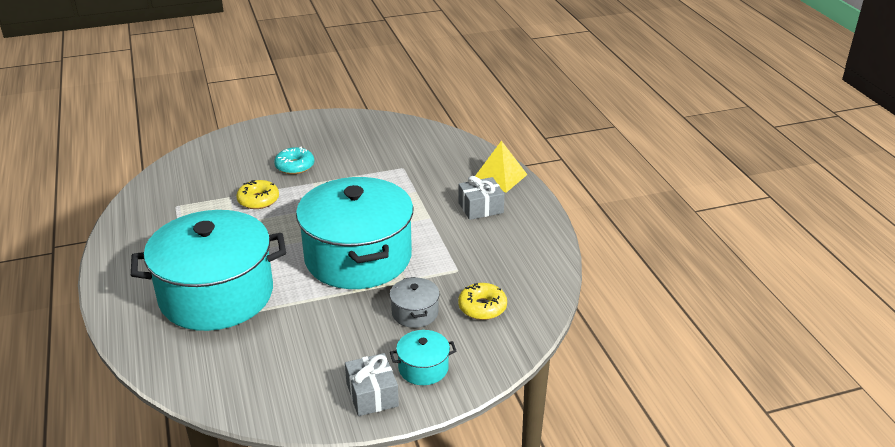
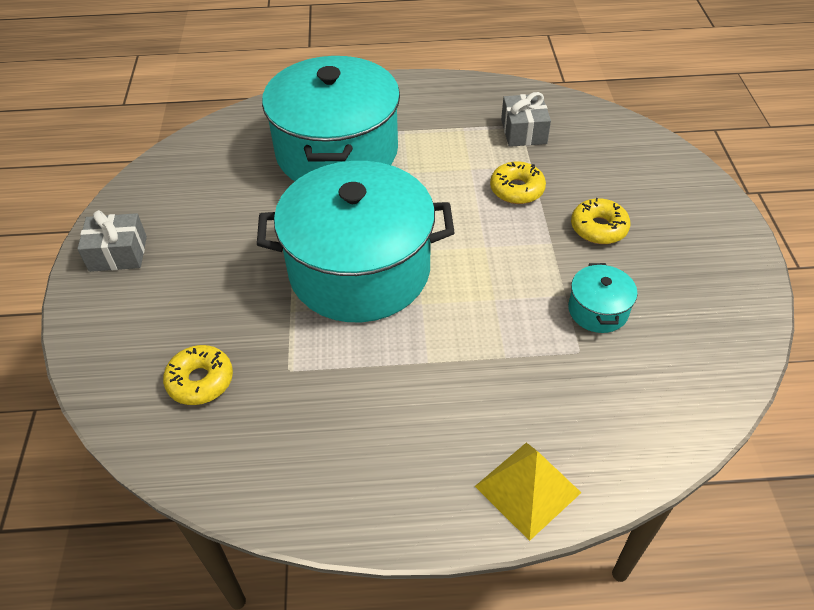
camera: 105 degrees right, 15 degrees up
turquoise donut [274,147,314,174] -> yellow donut [571,198,630,244]
grey pot [390,277,440,328] -> none
turquoise pot [390,330,457,385] -> turquoise pot moved to [568,263,637,333]
grey gift [458,176,505,220] -> grey gift moved to [501,92,551,147]

